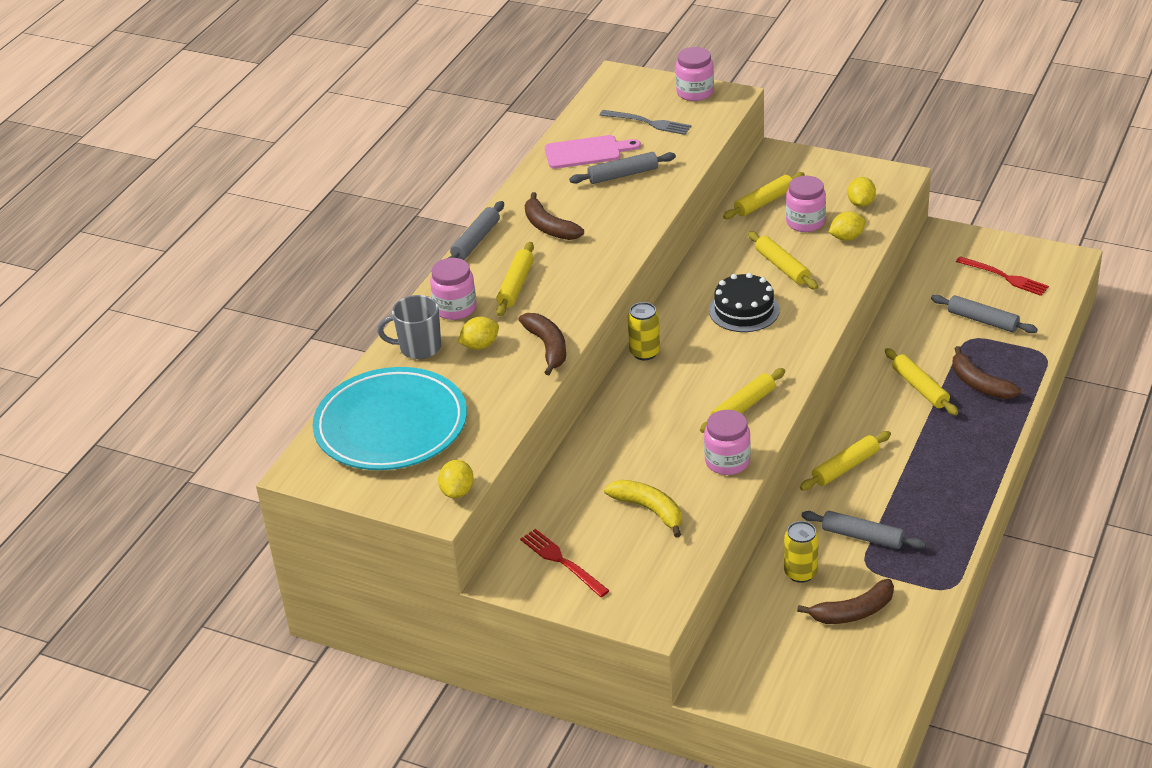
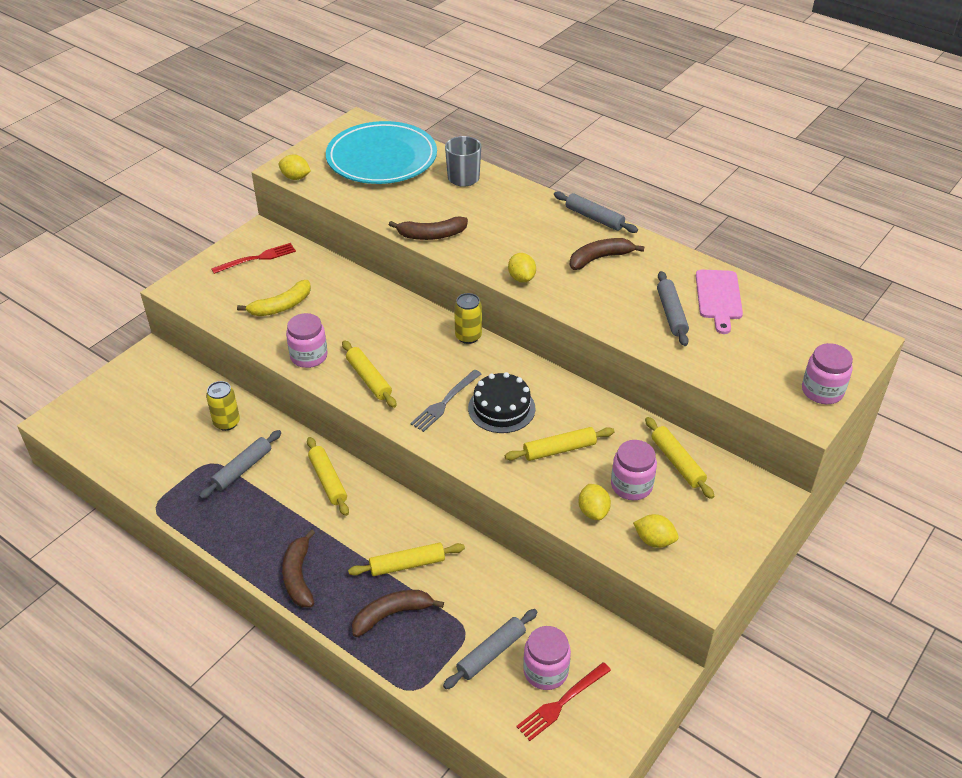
camera: 100 degrees right, 5 degrees up
pink jar [430,258,476,320] -> pink jar moved to [523,626,571,690]
yellow lemon [458,317,499,350] -> yellow lemon moved to [508,253,536,283]
yellow rolling pin [496,242,534,316] -> none
grey fork [600,110,691,135] -> grey fork moved to [410,370,481,432]
brown banana [797,579,894,624] -> brown banana moved to [282,529,315,607]

